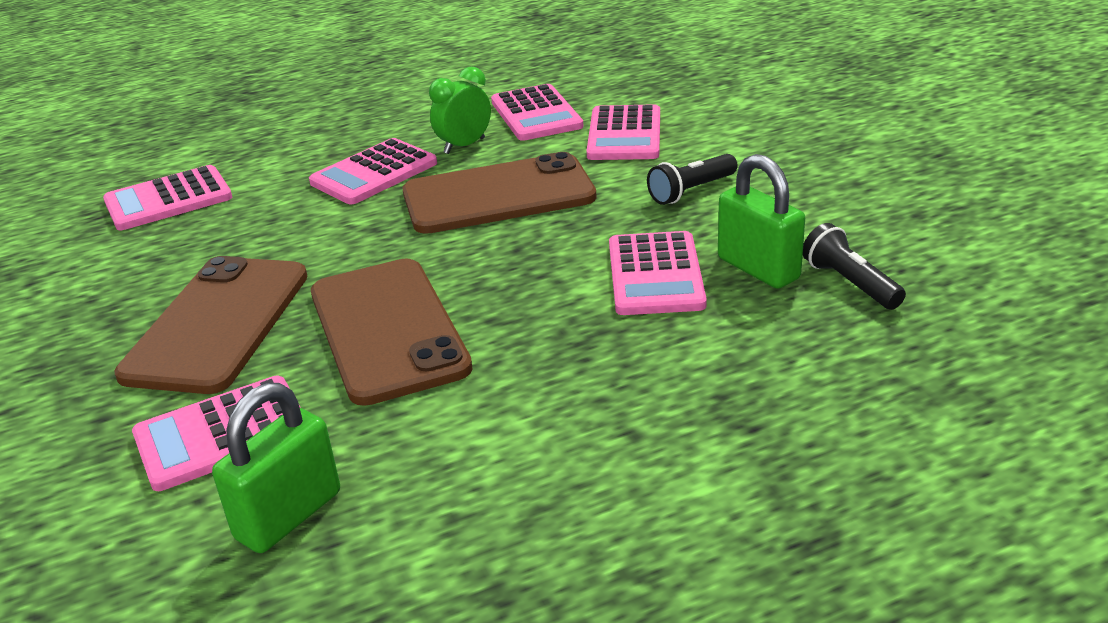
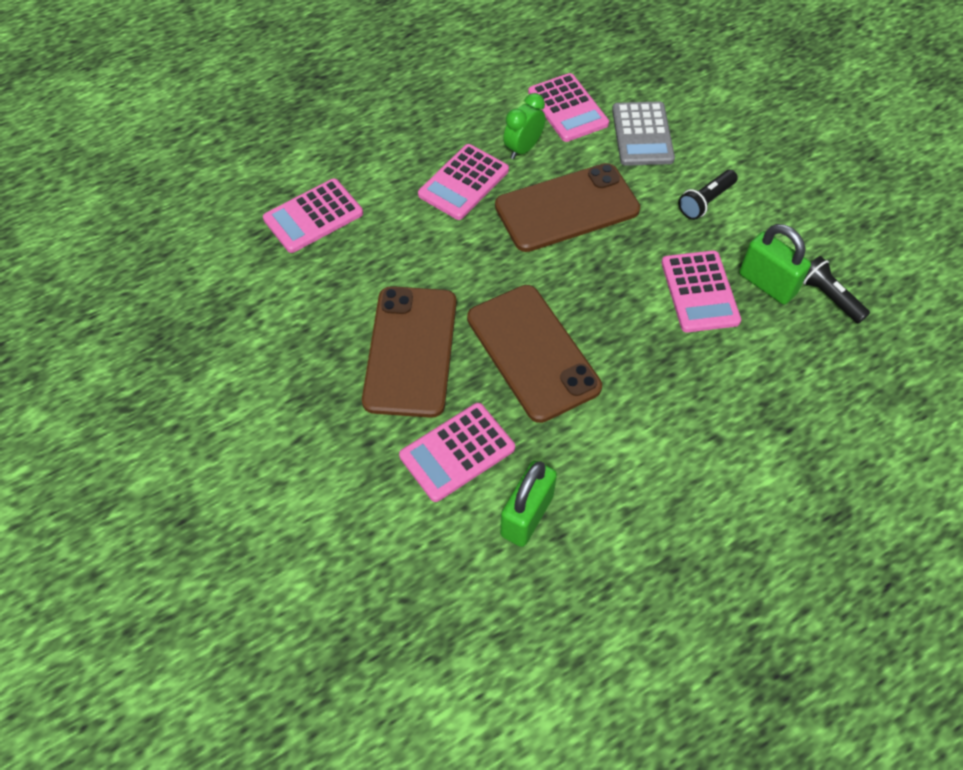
camera: 10 degrees left, 25 degrees up
pink calculator [587,104,660,160] -> grey calculator [612,101,675,166]

